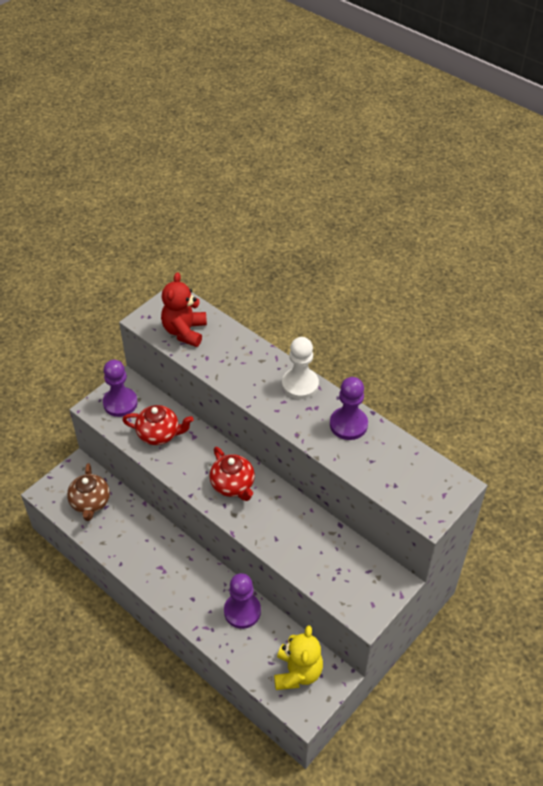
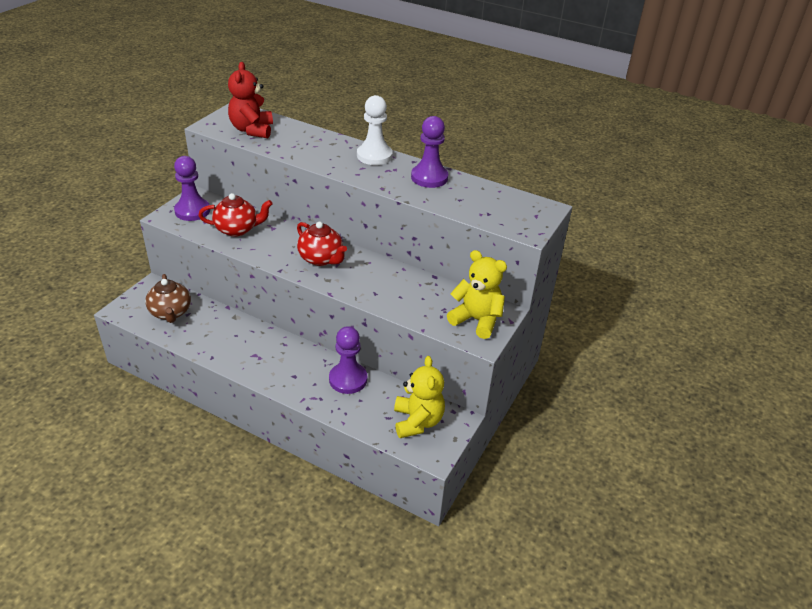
camera: 15 degrees left, 10 degrees down
none -> yellow teddy bear [447,250,507,339]

